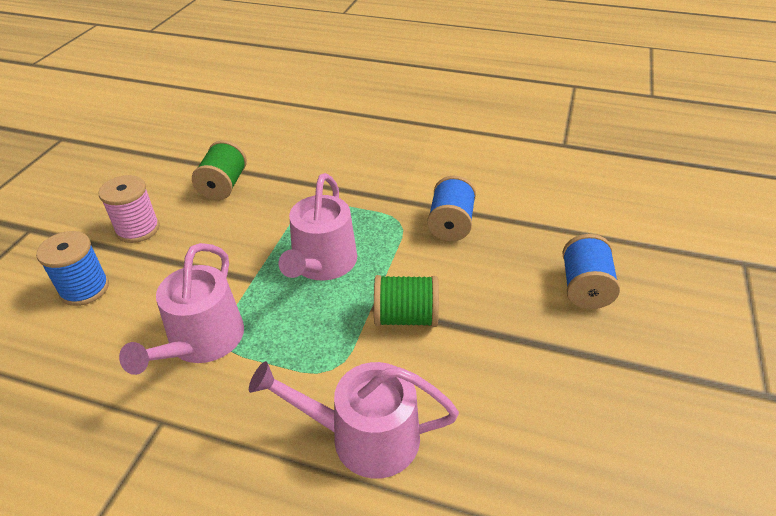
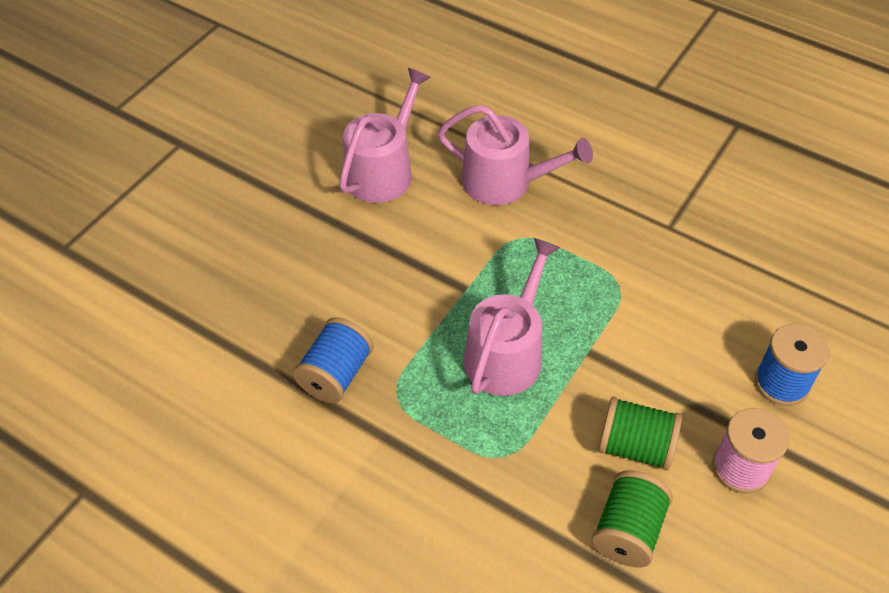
camera: 165 degrees left, 10 degrees up
pink watering can [119,243,244,375] -> pink watering can moved to [339,68,431,203]
green spool [374,275,439,327] -> green spool moved to [598,397,682,470]
blue spool [562,234,620,309] -> none

